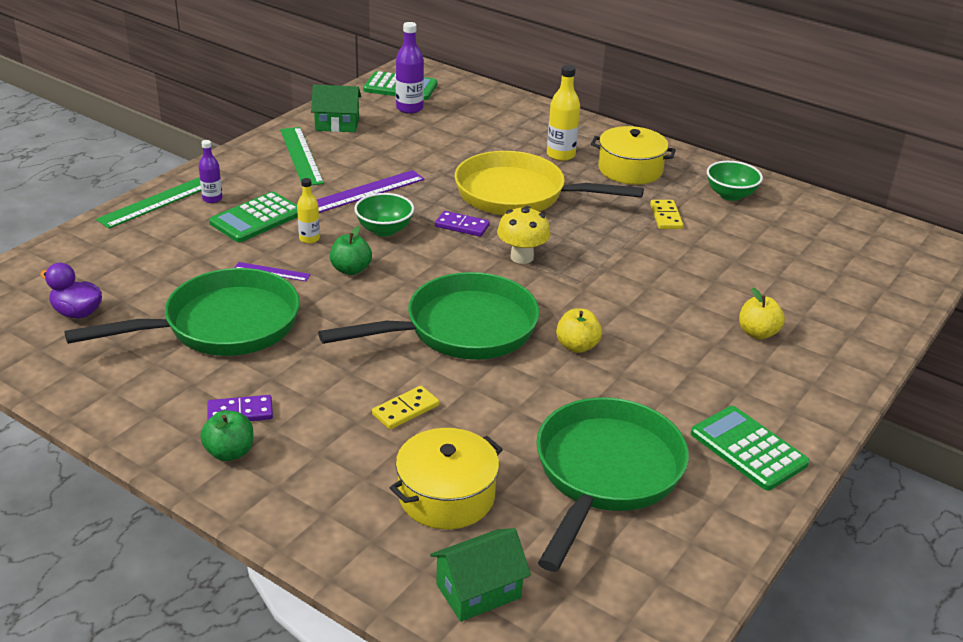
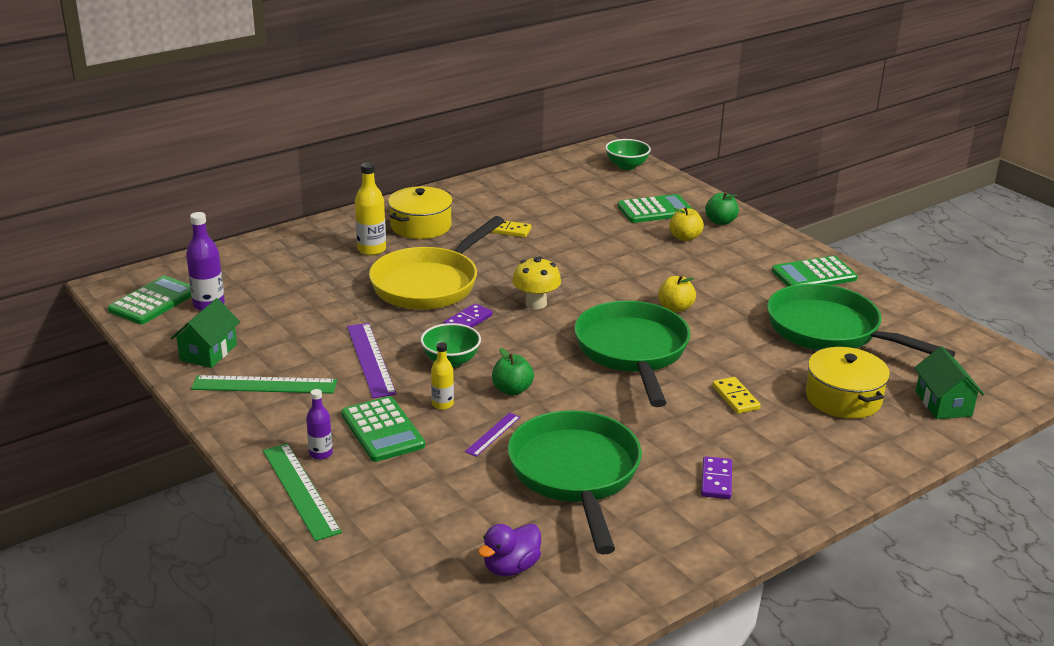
camera: 70 degrees left, 5 degrees down
green apple [200,410,253,461] -> green apple moved to [705,192,739,225]
green bowl [707,161,763,201] -> green bowl moved to [605,139,651,170]
none -> green calculator [618,194,692,223]

